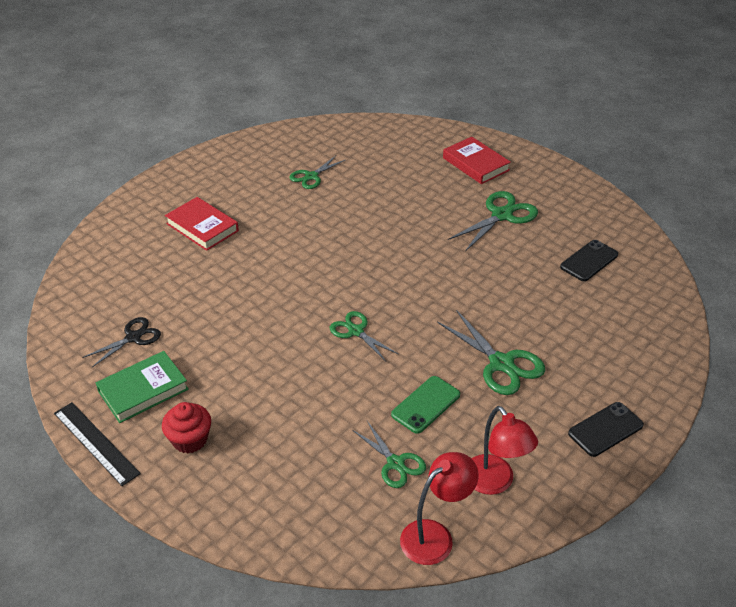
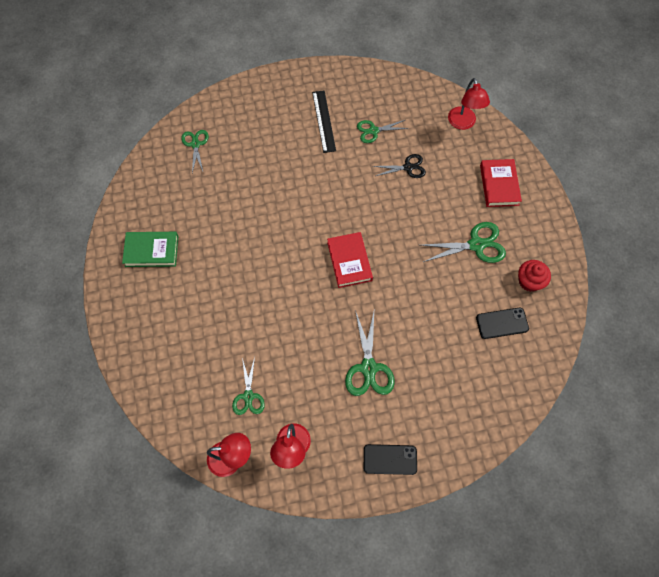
camera: 35 degrees right, 25 degrees up
black ruler [54,402,141,486] -> black ruler moved to [312,90,336,153]
black scissors [82,317,161,367] -> black scissors moved to [373,154,426,178]
red cupcake [162,402,211,453] -> red cupcake moved to [518,260,551,292]
red book [165,197,239,251] -> red book moved to [327,232,373,288]
green scissors [330,311,398,361] -> green scissors moved to [181,130,209,173]
green phone [391,376,460,434] -> none
none -> red lamp [448,78,490,130]

